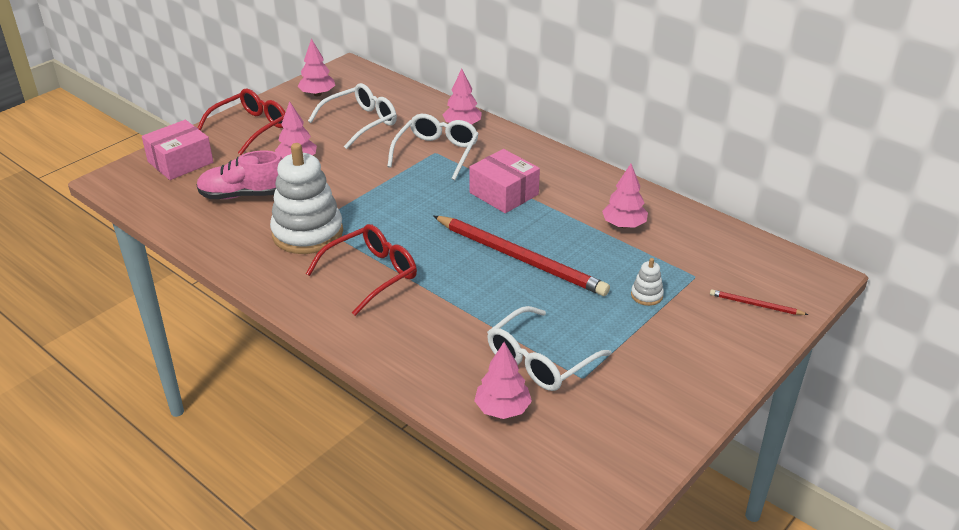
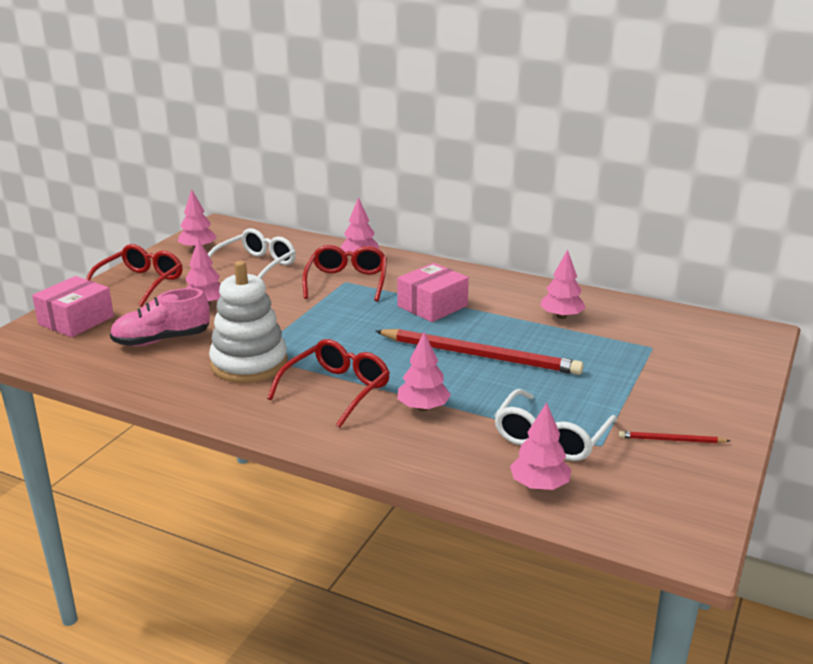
camera: 15 degrees left, 10 degrees down
white glasses [387,114,479,180] -> red glasses [302,245,387,302]
pink box [469,149,540,213] -> pink box turned 75 degrees counterclockwise [397,263,469,322]
white stacking toy [631,258,664,306] -> none
red pencil [710,290,808,315] -> red pencil moved to [619,431,730,443]
none -> pink tree [397,332,451,411]

